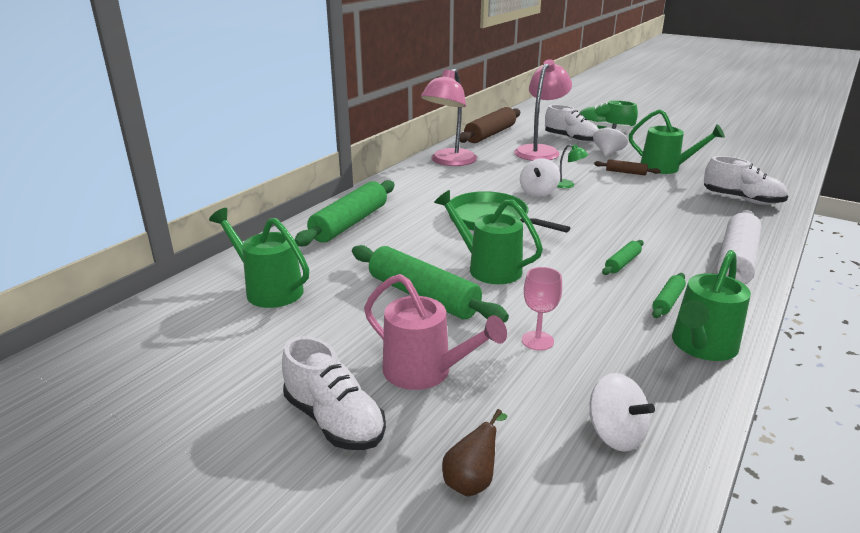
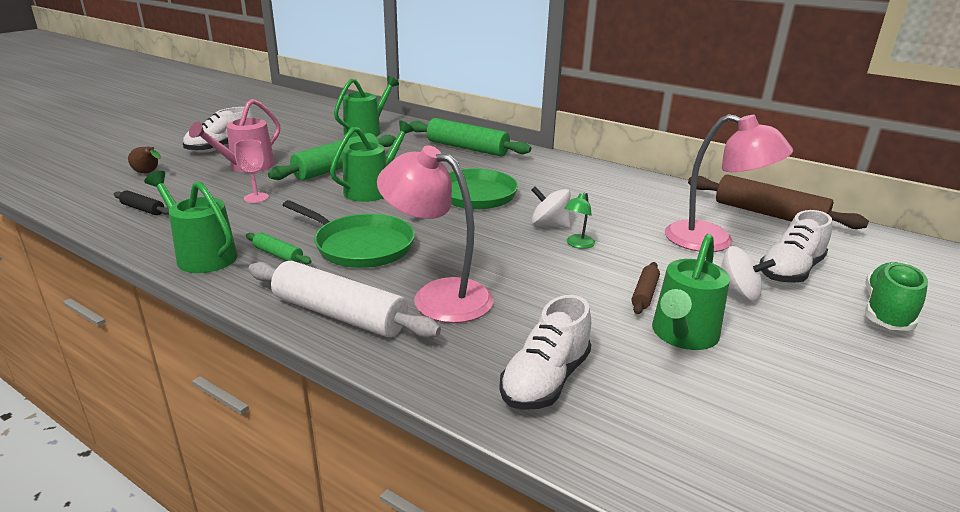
camera: 90 degrees right, 0 degrees up
pink lamp [421,69,477,166] -> pink lamp moved to [377,146,494,323]
white spinning top [589,373,655,452] -> black rolling pin [114,190,169,215]
green rolling pin [602,240,644,275] -> green pan [283,200,415,268]

